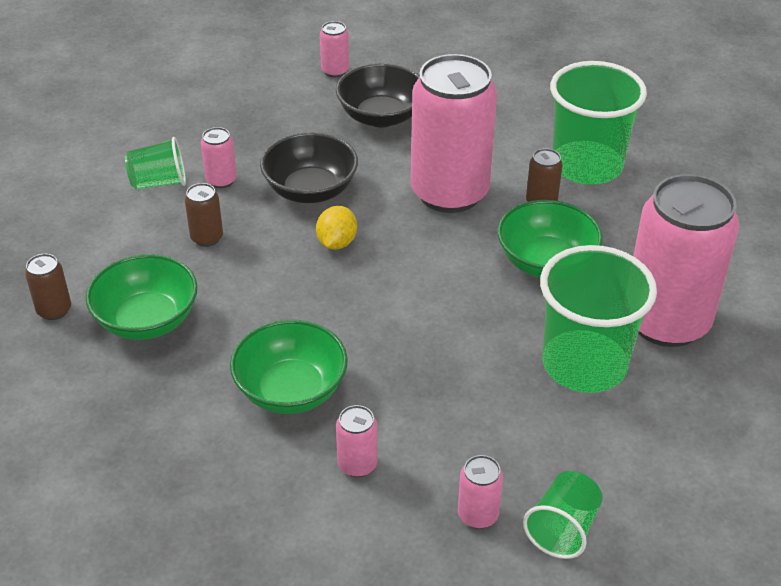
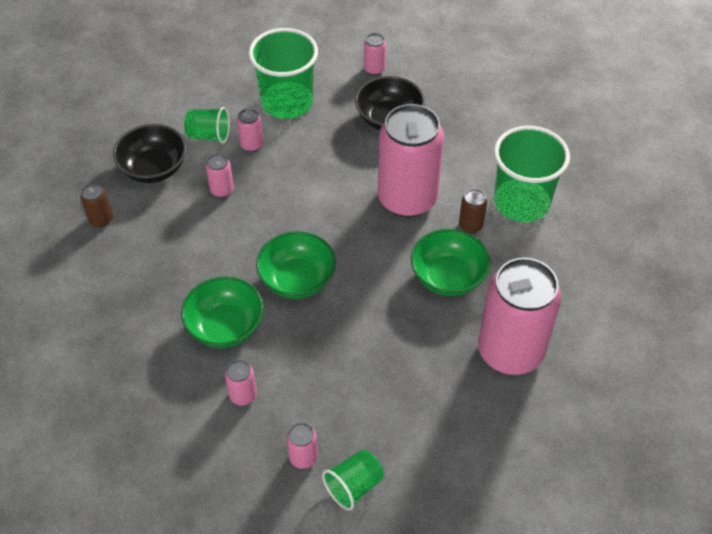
camera: 20 degrees right, 10 degrees up
green bowl [86,254,198,340] -> green bowl moved to [256,231,336,299]
brown can [185,183,223,247] -> pink can [206,154,234,198]
black bowl [260,132,358,203] -> black bowl moved to [113,124,186,183]
yellow lemon [316,206,357,250] -> none
green cup [540,245,657,393] -> green cup moved to [249,28,318,119]

